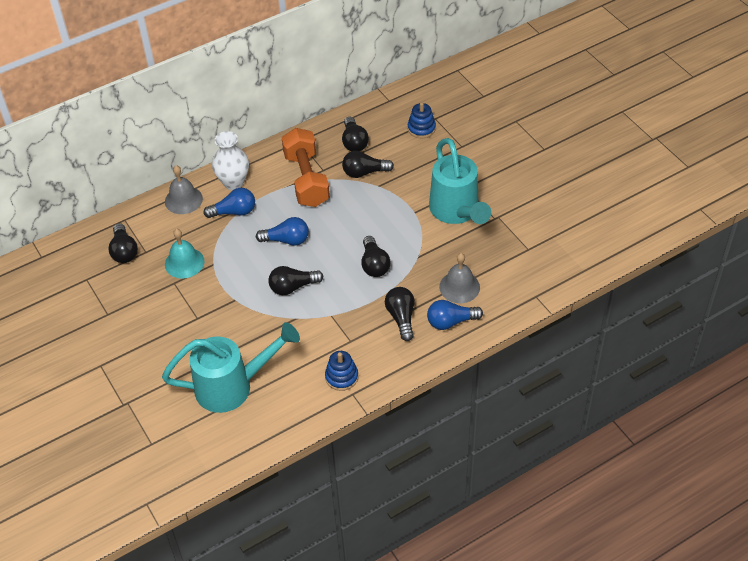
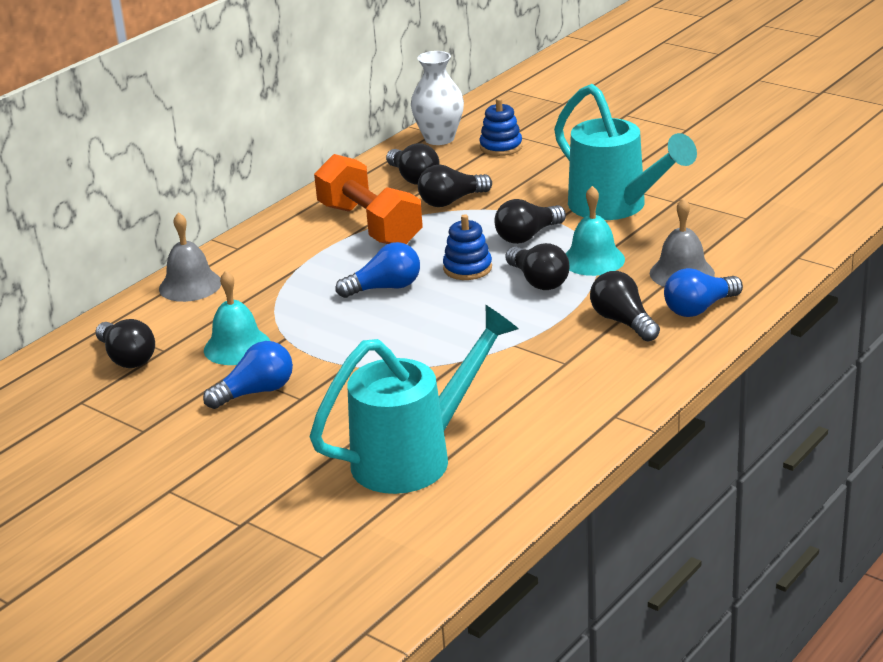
camera: 20 degrees left, 20 degrees down
blue light bulb [203,188,255,218] -> blue light bulb moved to [203,341,293,409]
white vase [212,131,249,190] -> white vase moved to [411,51,464,145]
black light bulb [268,266,323,295] -> black light bulb moved to [494,199,566,244]
blue stacking toy [325,351,358,391] -> blue stacking toy moved to [443,214,492,280]
none -> turquoise bell [565,186,625,276]

